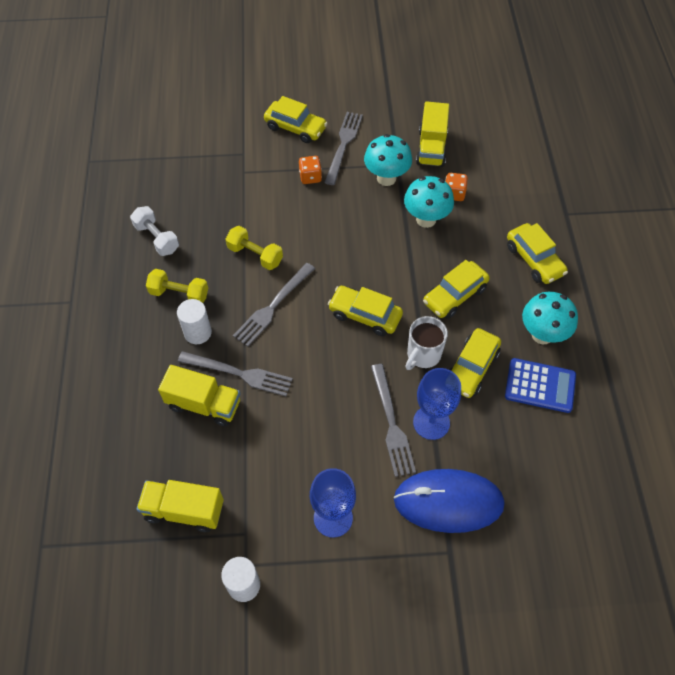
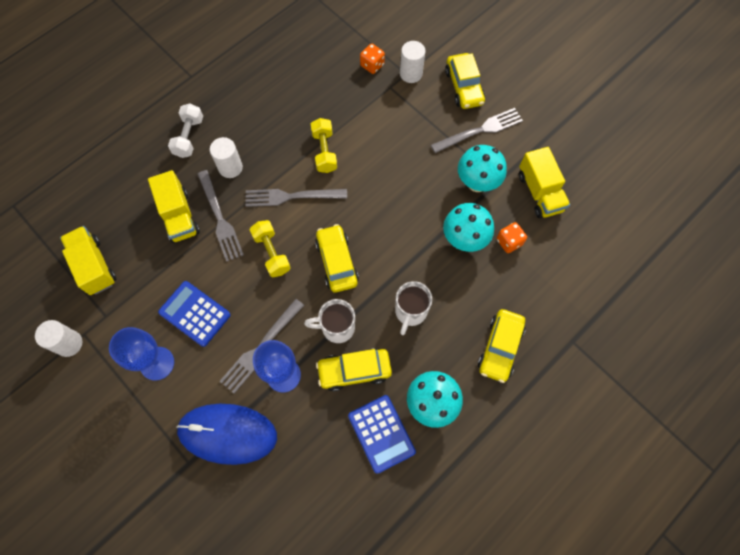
camera: 50 degrees right, 10 degrees up
white dumbbell [130,206,179,256] -> white dumbbell moved to [168,103,203,158]
yellow dumbbell [146,269,208,303] -> yellow dumbbell moved to [250,220,291,277]
orange dice [299,156,322,184] -> orange dice moved to [360,44,385,74]
blue mouse [394,469,505,533] -> blue mouse turned 45 degrees counterclockwise [176,404,277,465]
yellow truck [416,101,449,167] -> yellow truck turned 75 degrees counterclockwise [519,147,570,218]
yellow car [423,260,490,319] -> white mug [395,281,432,335]
none -> blue calculator [158,281,231,347]
none -> white cylinder [400,41,426,83]

